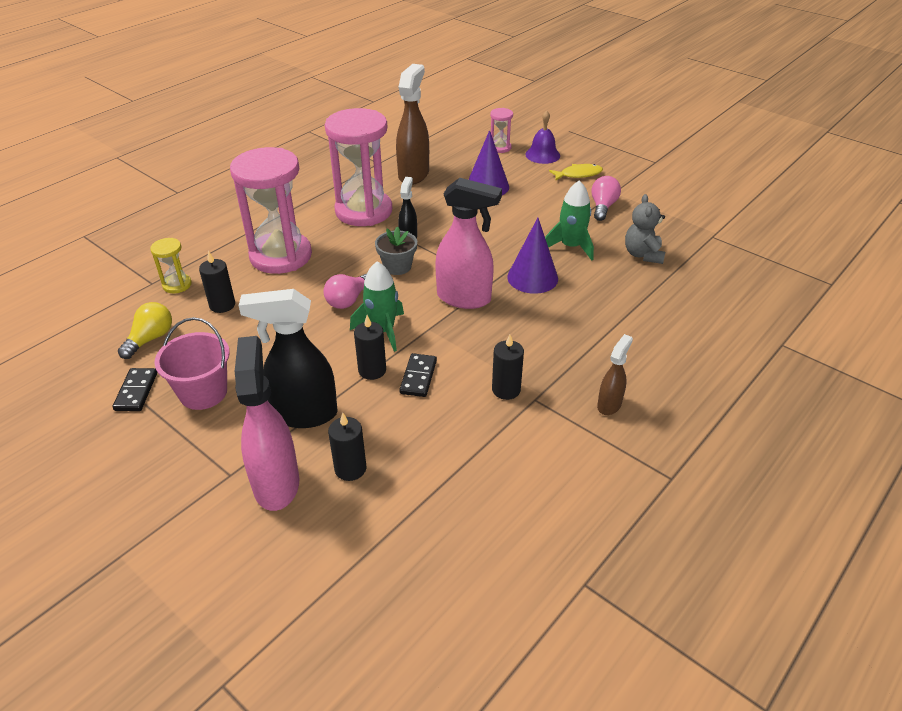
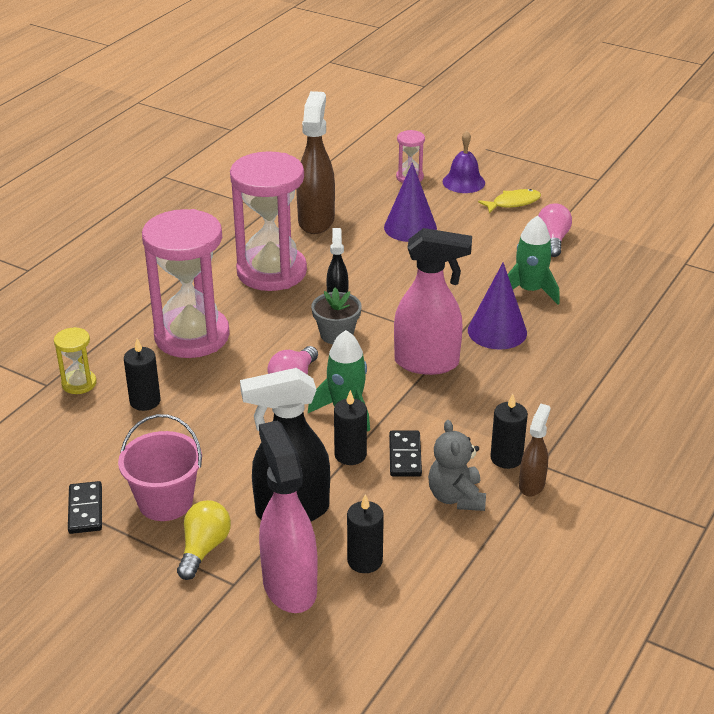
camera: 10 degrees left, 5 degrees down
yellow light bulb [118,302,172,359] -> yellow light bulb moved to [177,500,231,580]
brown spray bottle [597,334,633,415] -> brown spray bottle moved to [519,403,550,497]
grey teddy bear [625,194,665,264] -> grey teddy bear moved to [428,420,486,511]

